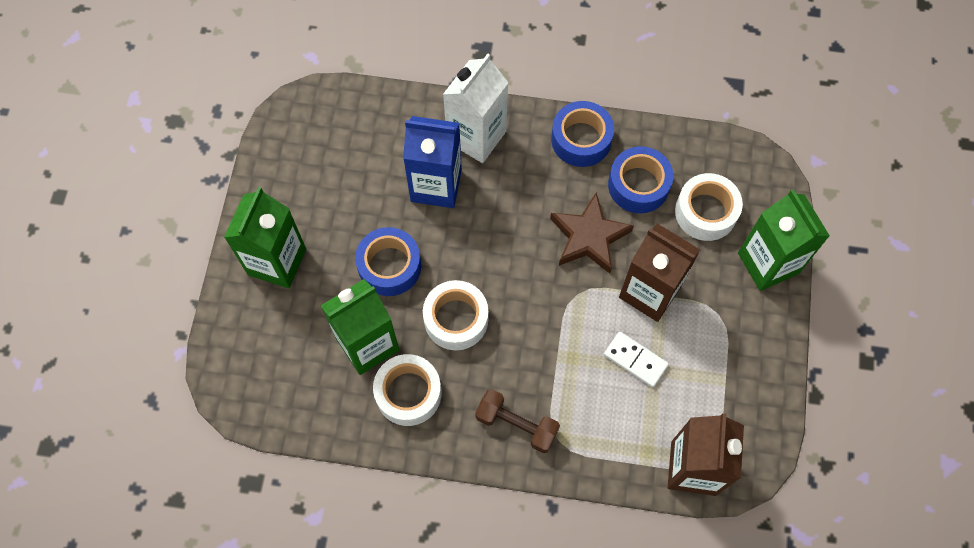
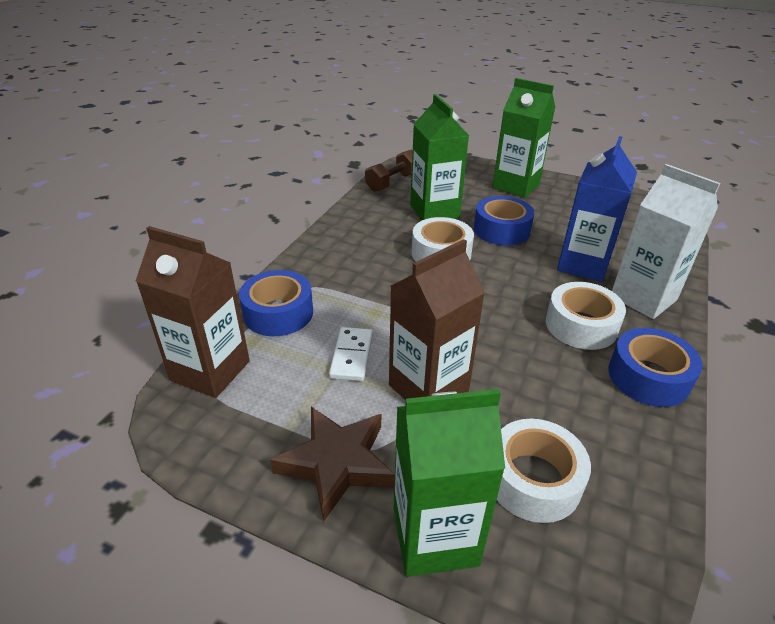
camera: 105 degrees right, 30 degrees down
white tape [373,354,442,426] -> white tape moved to [546,282,626,350]
brown dumbbell [475,389,560,453] -> brown dumbbell moved to [365,150,413,192]
brown star [550,193,634,274] -> brown star moved to [270,407,395,522]
white domino [604,332,669,387] -> white domino turned 45 degrees counterclockwise [329,327,373,381]
blue tape [608,146,673,213] -> blue tape moved to [239,270,313,336]

